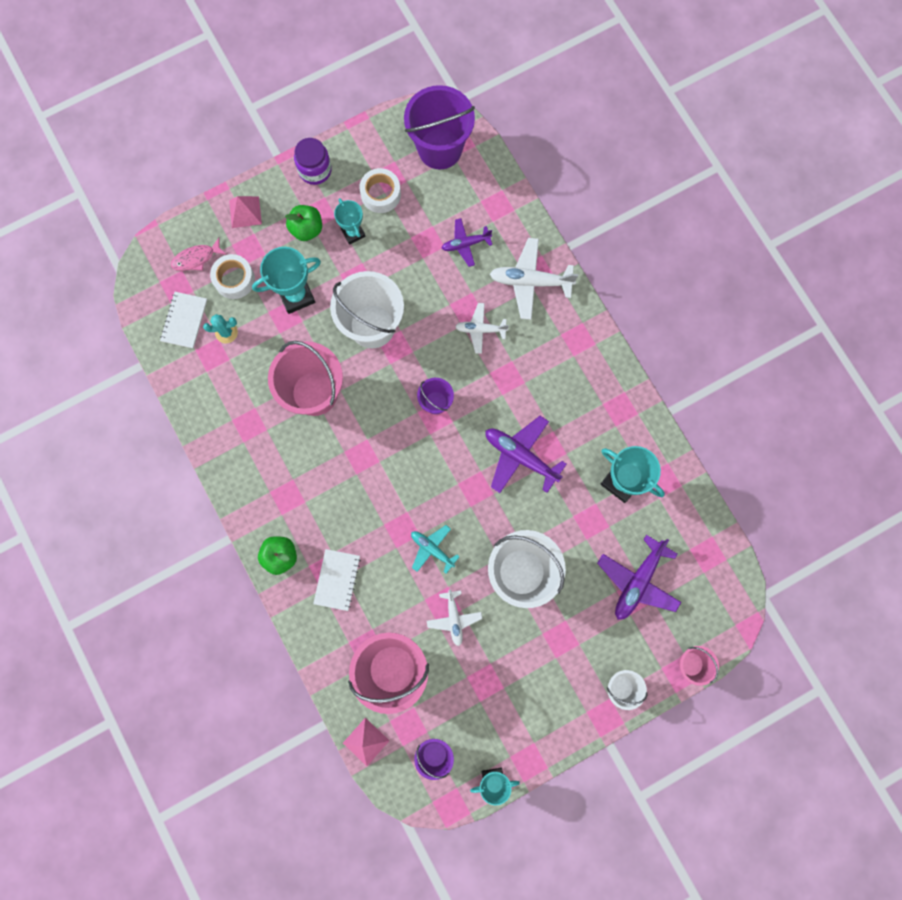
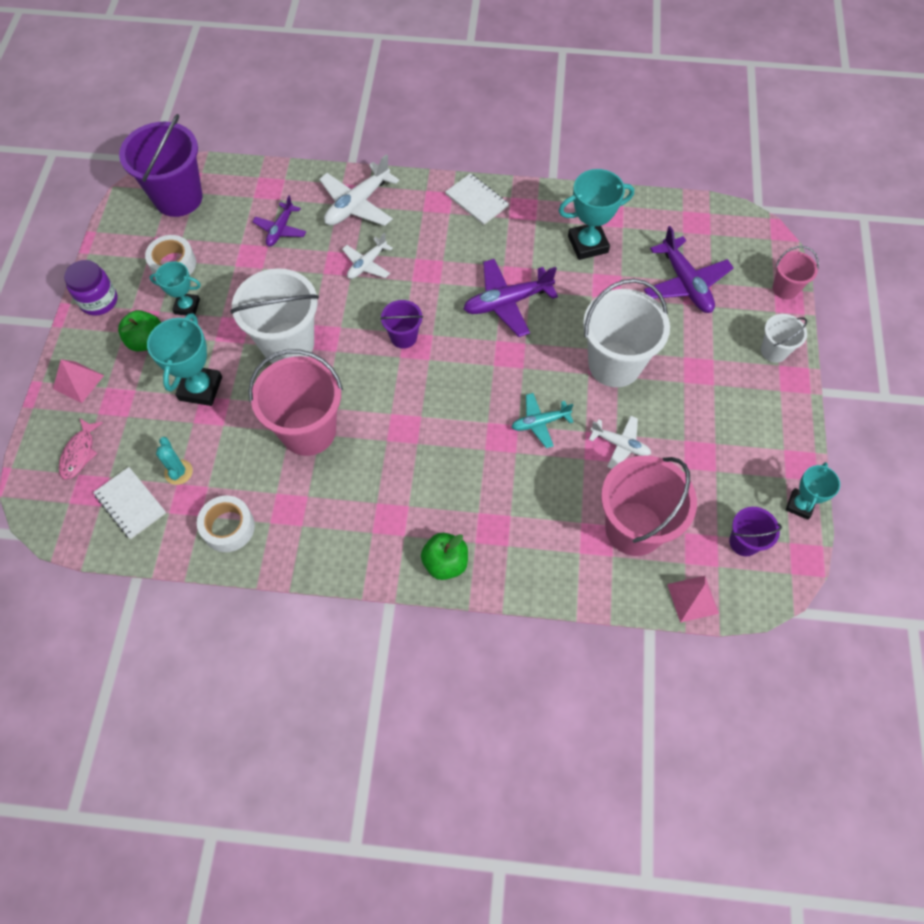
camera: 55 degrees left, 15 degrees down
turquoise cactus [203,314,238,343] -> turquoise cactus turned 45 degrees counterclockwise [156,437,193,485]
white tape [210,254,255,299] -> white tape moved to [197,496,255,552]
white notebook [313,549,361,611] -> white notebook moved to [445,173,509,225]

